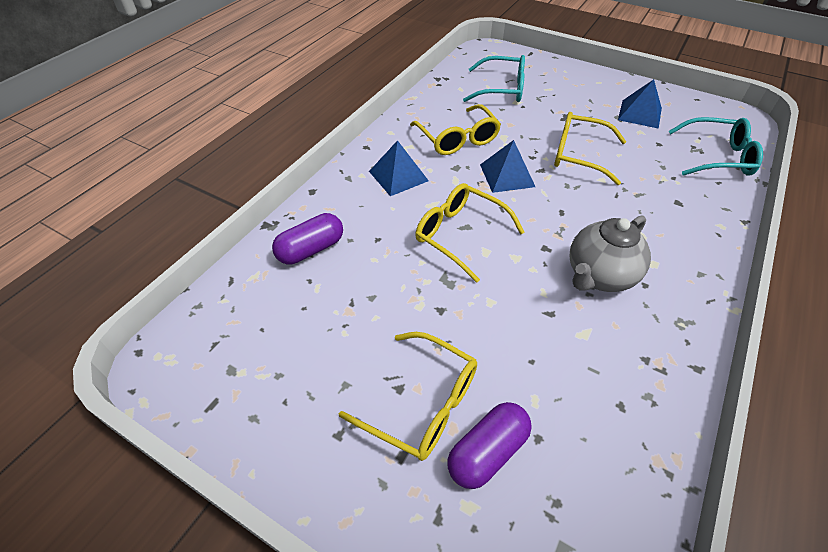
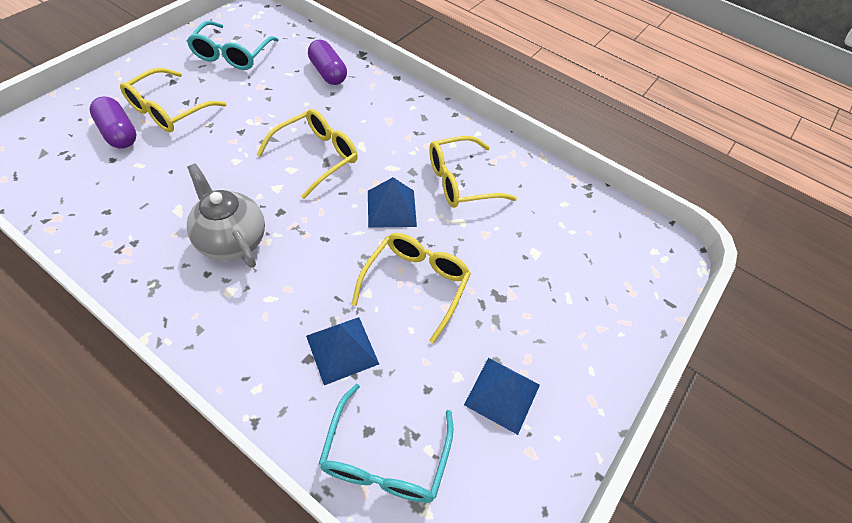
camera: 90 degrees right, 5 degrees up
blue pyramid [369,140,429,196] -> blue pyramid moved to [306,317,379,385]
turquoise glasses [463,55,525,102] -> turquoise glasses moved to [187,21,279,70]

